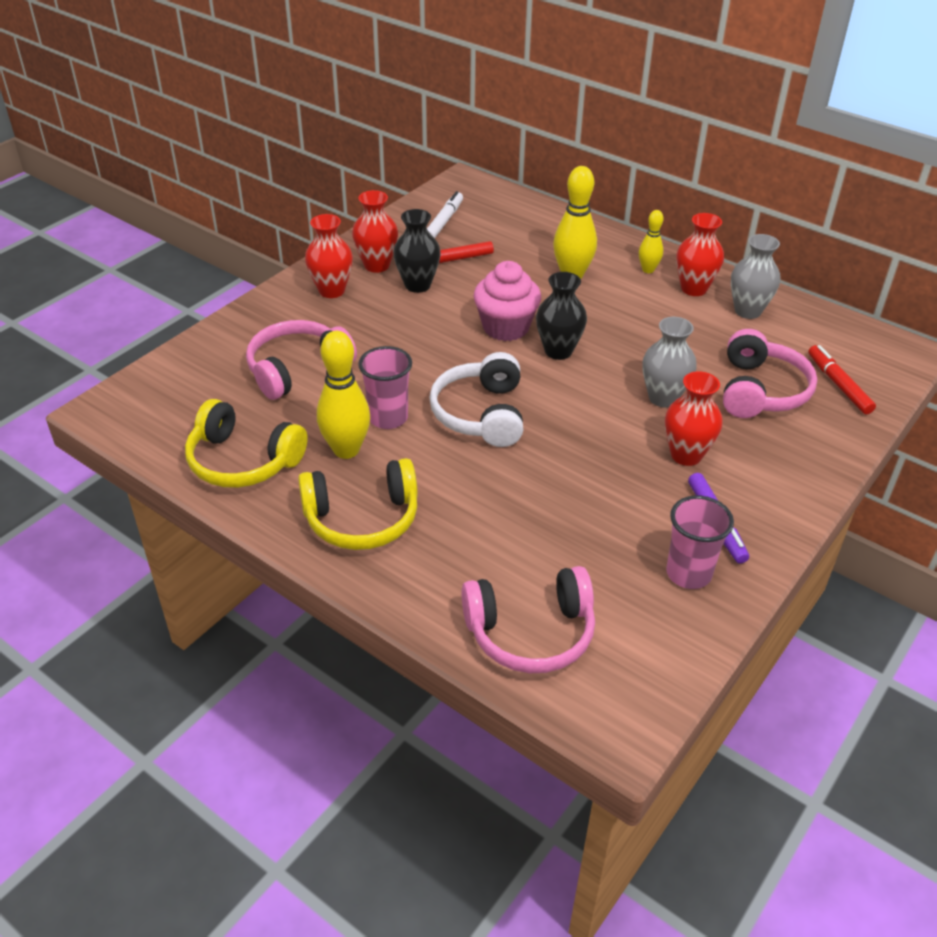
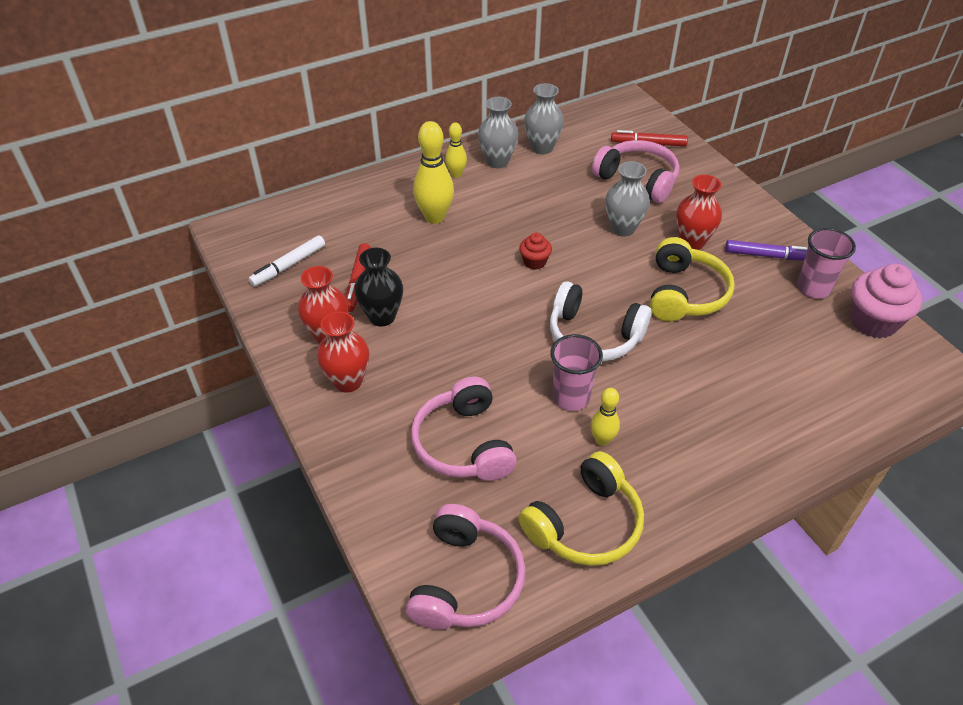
camera: 65 degrees left, 5 degrees up
yellow headphones [298,458,418,550] -> yellow headphones moved to [650,237,735,322]
yellow bowling pin [317,331,370,459] -> yellow bowling pin [590,388,620,446], size x0.57
white marker [427,191,463,238] -> white marker turned 90 degrees counterclockwise [248,235,325,287]
pink headphones [461,566,595,673] -> pink headphones moved to [406,504,526,630]
pink cupcake [474,261,541,341] -> pink cupcake moved to [850,264,922,339]
black vase [536,272,587,360] -> red cupcake [519,233,552,270]
red vase [676,213,724,296] -> grey vase [478,97,518,168]

